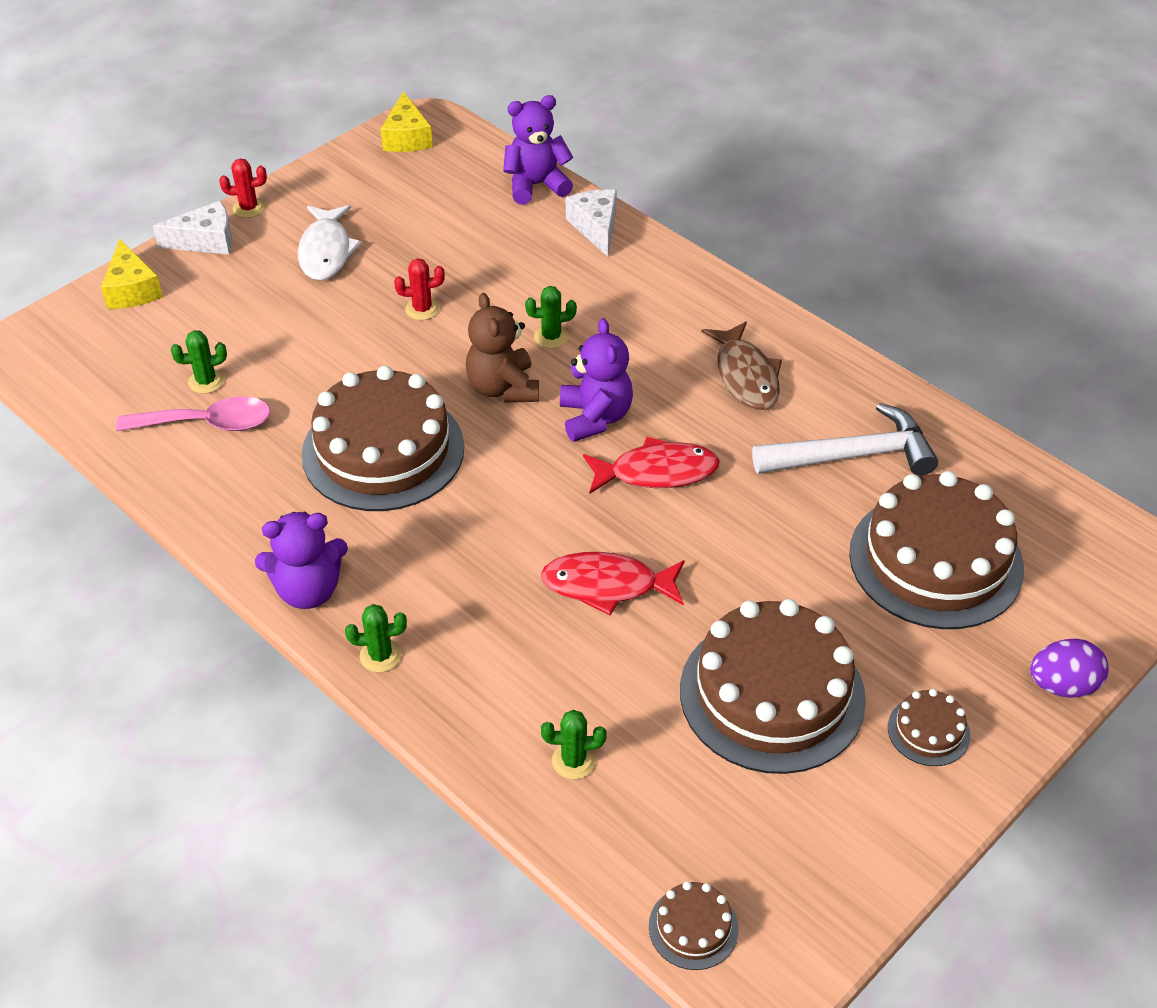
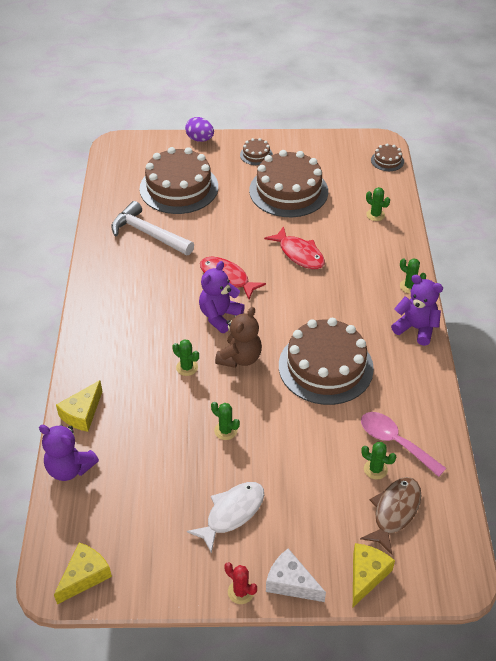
camera: 135 degrees left, 0 degrees up
red cactus [394,258,445,320] -> green cactus [211,402,240,440]
white cheese [566,189,617,257] -> yellow cheese [56,380,103,432]
brown fish [701,321,782,410] -> brown fish moved to [360,477,421,555]

